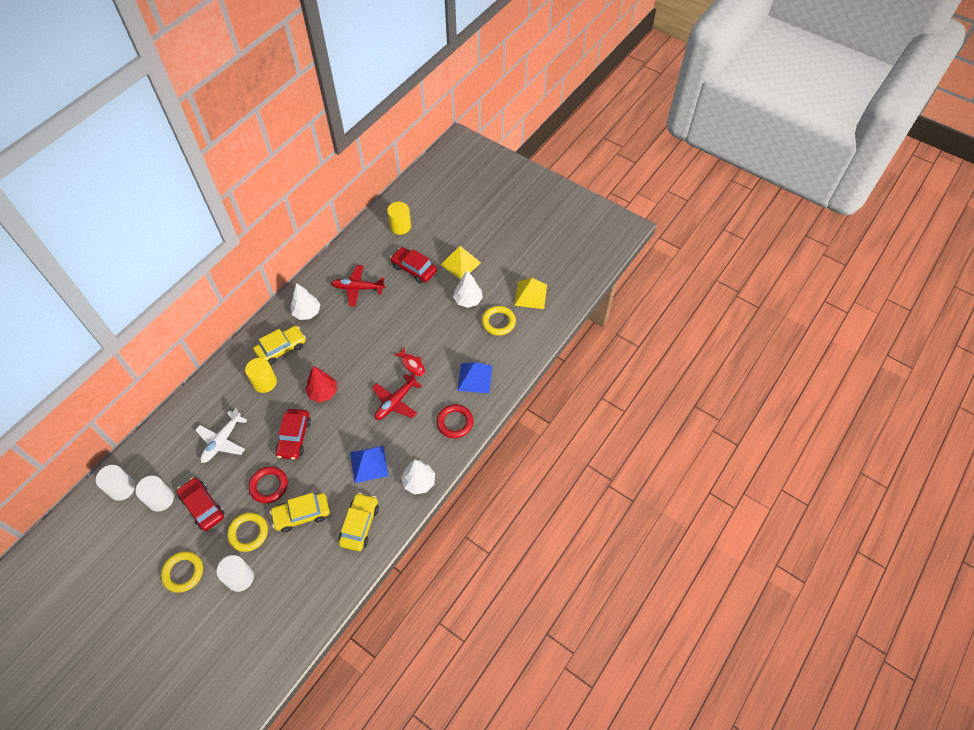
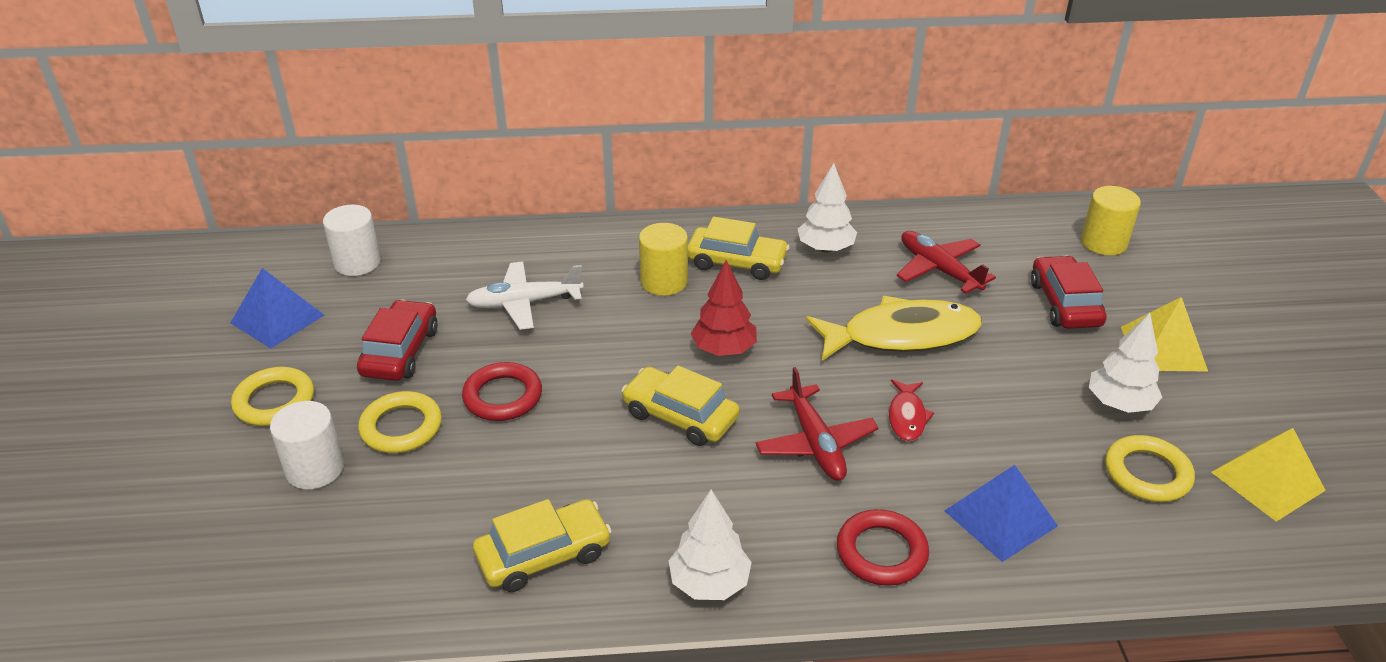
camera: 50 degrees right, 20 degrees down
white cylinder [136,476,174,512] -> none
yellow car [270,493,330,532] -> yellow car moved to [621,366,740,446]
red car [276,409,311,460] -> none
blue pyramid [350,446,388,483] -> blue pyramid moved to [230,268,324,349]
red plane [372,372,422,420] -> red plane turned 105 degrees counterclockwise [756,367,878,481]
none -> yellow fish [806,296,982,361]

